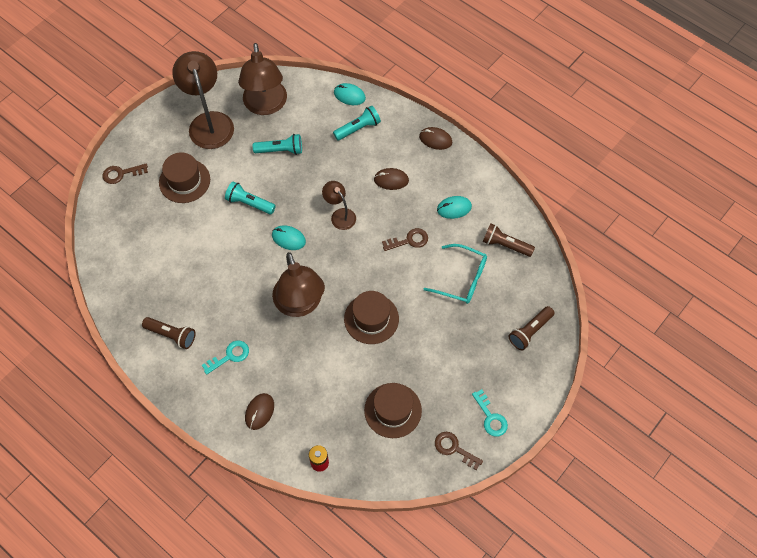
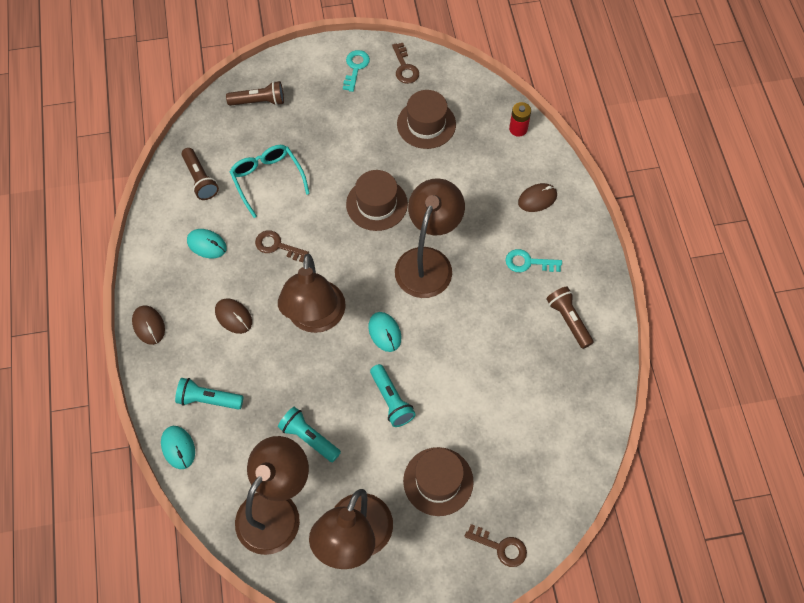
camera: 140 degrees left, 0 degrees up
brown lamp [322,181,356,230] -> brown lamp [278,254,346,333], size x1.89

